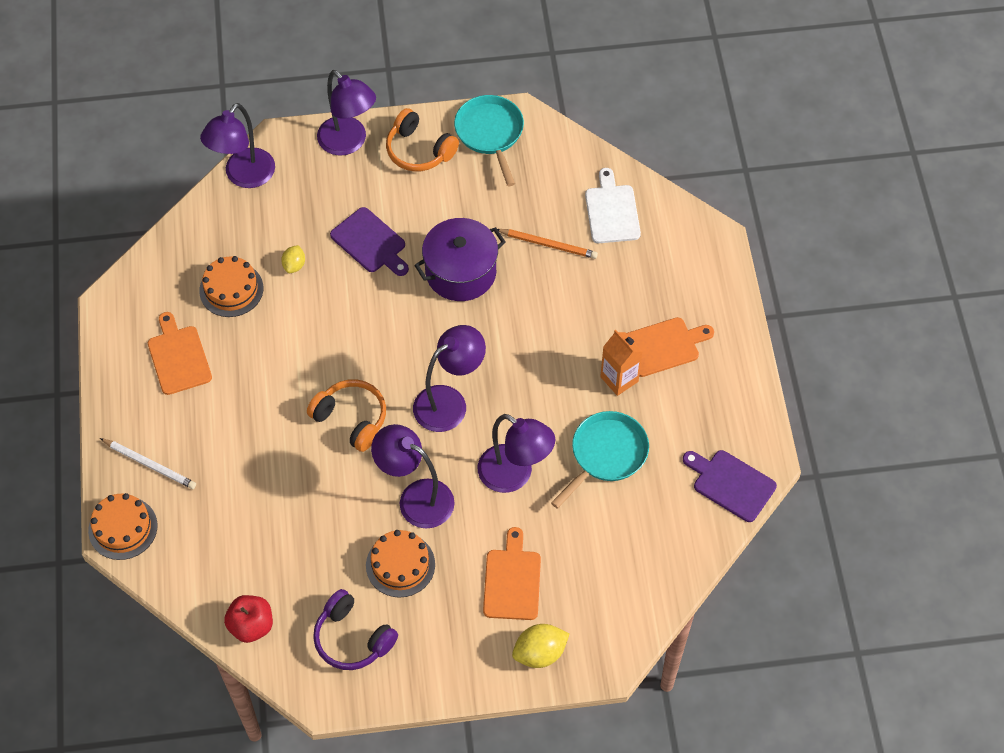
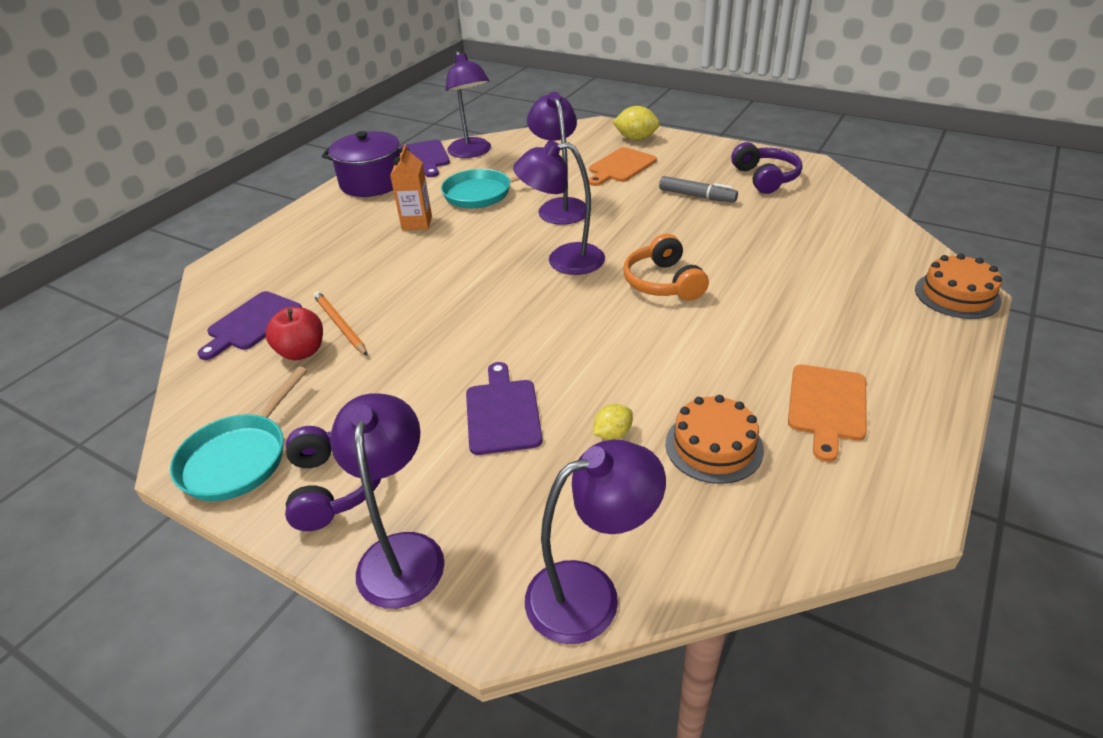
camera: 140 degrees left, 20 degrees down
white pencil [100,438,196,489] -> none
red apple [224,595,273,643] -> red apple moved to [266,307,323,360]
orange cake [366,530,435,598] -> grey marker [659,176,738,202]
purple lamp [371,424,455,529] -> purple lamp moved to [446,51,491,158]
orange headphones [386,108,459,171] -> purple headphones [285,426,382,531]
purple pot [414,218,506,301] -> purple pot moved to [322,131,409,197]
white cutting board [585,168,641,243] -> purple cutting board [197,291,302,360]
orange cutting board [626,317,714,377] -> none

